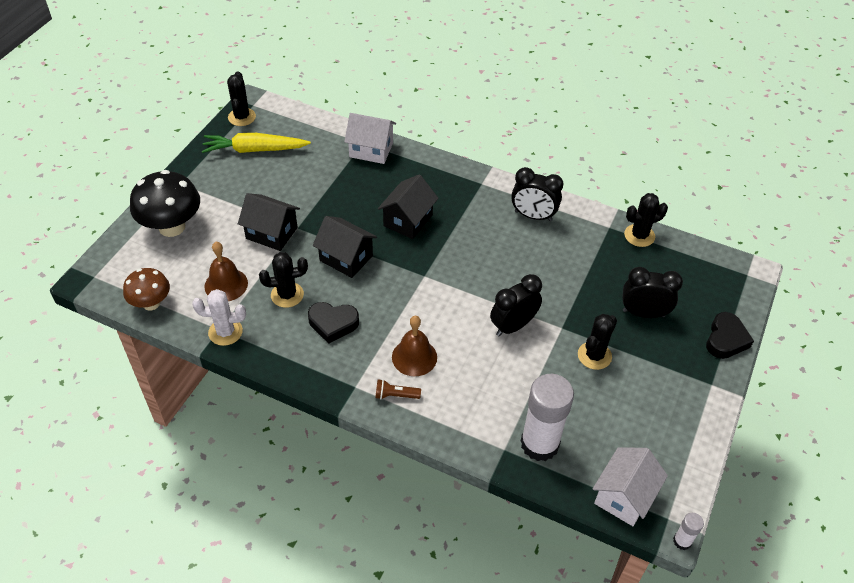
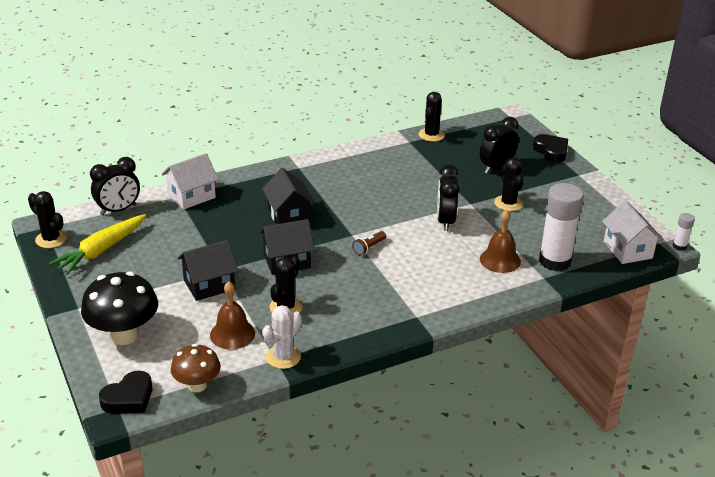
camera: 50 degrees left, 15 degrees down
black heart [308,302,359,344] -> black heart moved to [99,371,152,414]
brown flashlight [375,379,421,399] -> brown flashlight moved to [352,231,386,256]
brown bell [392,316,437,376] -> brown bell moved to [480,210,521,273]
black clock [511,167,563,221] -> black clock moved to [90,157,140,215]

